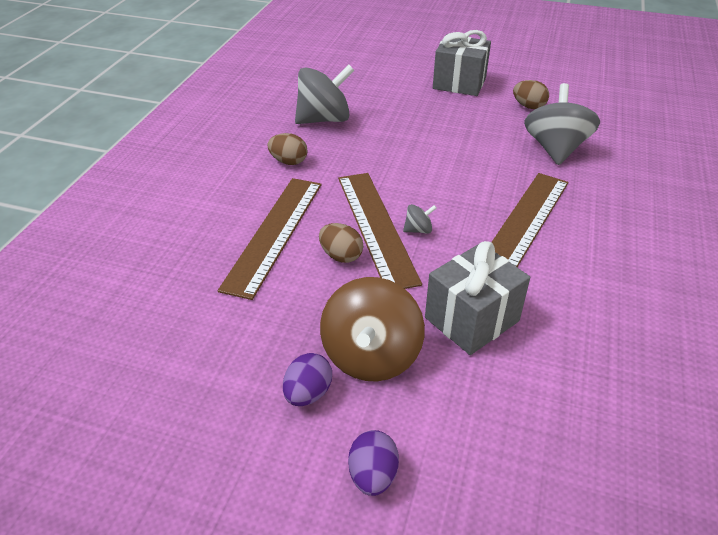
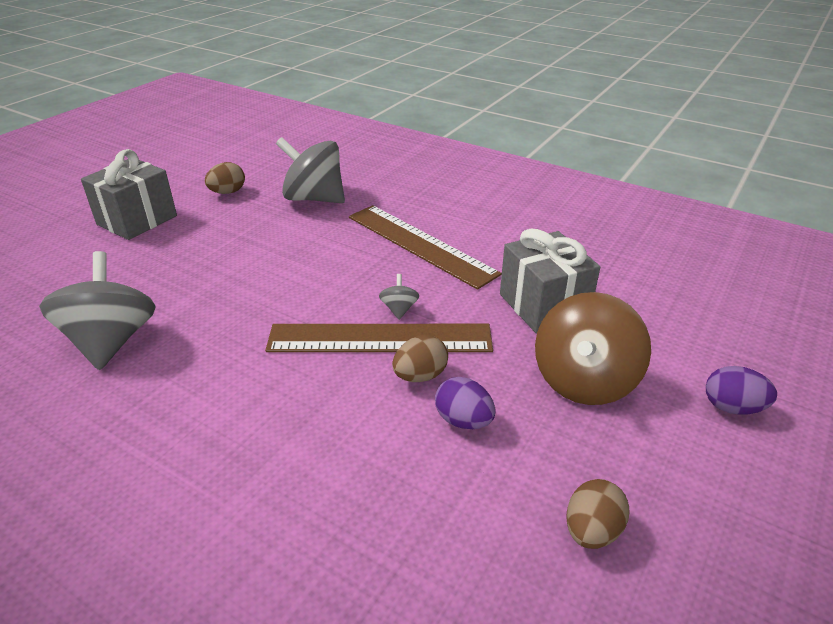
camera: 75 degrees left, 5 degrees down
brown ruler [218,178,321,300] -> none
brown egg [267,133,307,165] -> brown egg moved to [567,479,630,549]
purple egg [283,353,332,406] -> purple egg moved to [435,377,496,429]
brown spinning top [320,277,425,381] -> brown spinning top turned 90 degrees clockwise [535,292,651,405]

